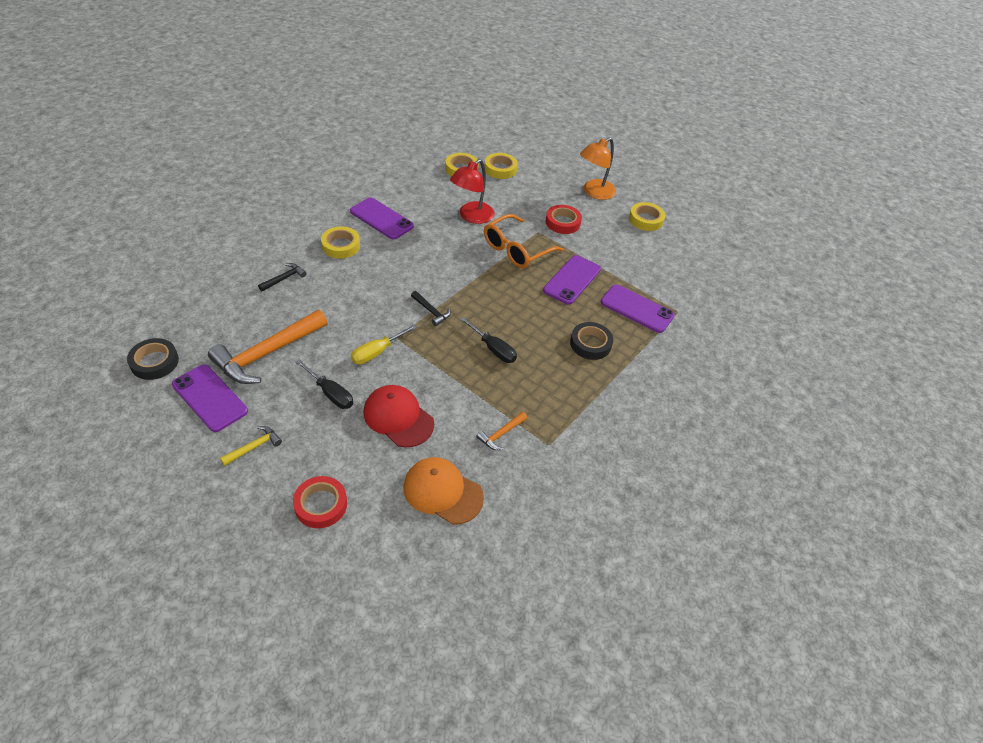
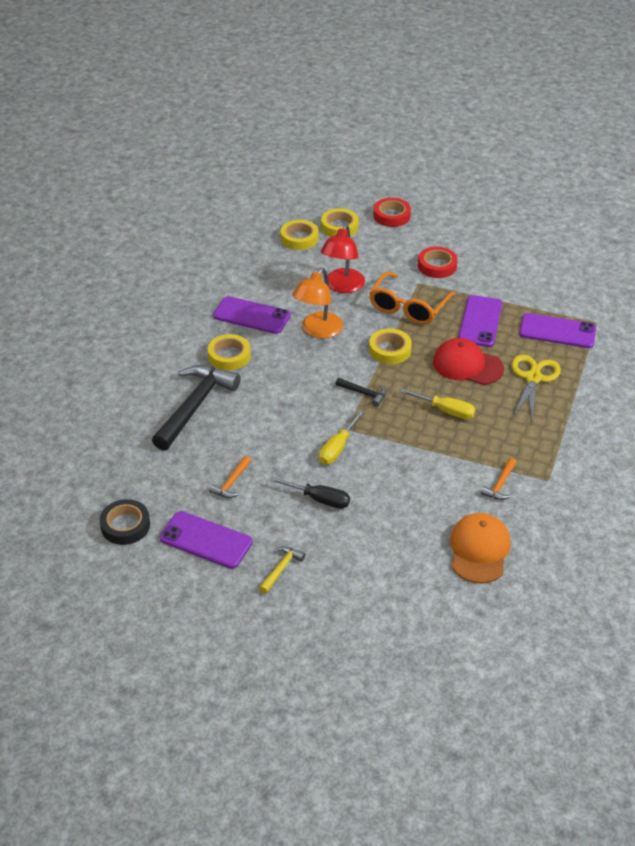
camera: 15 degrees left, 5 degrees down
orange hammer [208,310,328,384] -> orange hammer [209,456,251,498], size x0.45
black hammer [258,263,307,292] -> black hammer [152,365,241,451], size x2.22
red tape [293,476,347,528] -> red tape moved to [373,198,411,227]
red cap [363,385,434,448] -> red cap moved to [433,338,504,385]
orange cap [403,457,484,525] -> orange cap turned 90 degrees clockwise [450,513,511,583]
black screwdriver [460,317,517,363] -> yellow screwdriver [400,388,475,419]
black tape [570,322,613,360] -> yellow scissors [511,355,561,421]
orange lamp [580,137,616,200] -> orange lamp moved to [292,268,343,338]
yellow tape [629,202,665,231] -> yellow tape moved to [369,328,412,364]

